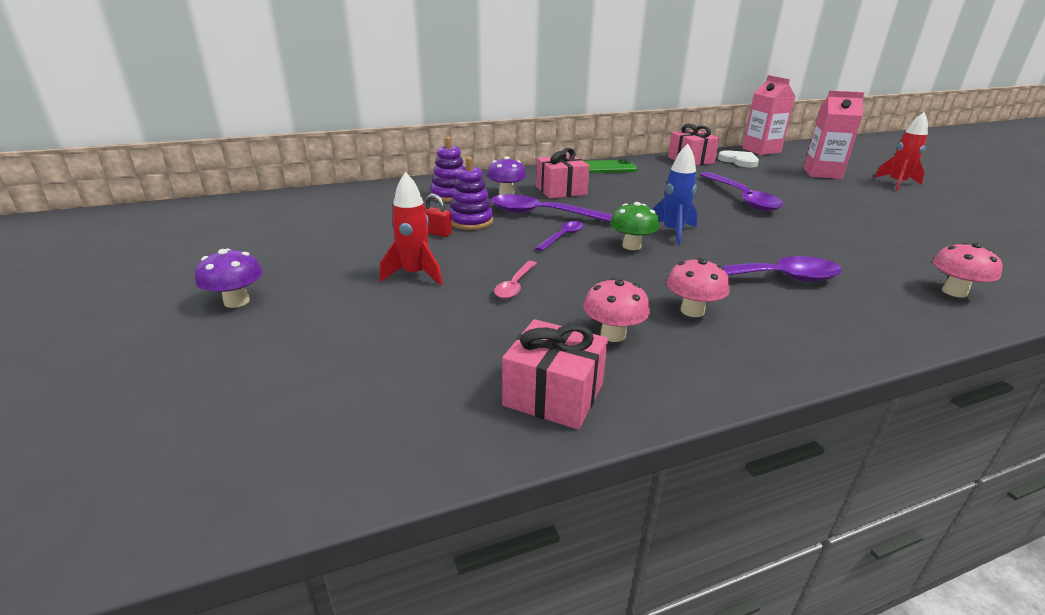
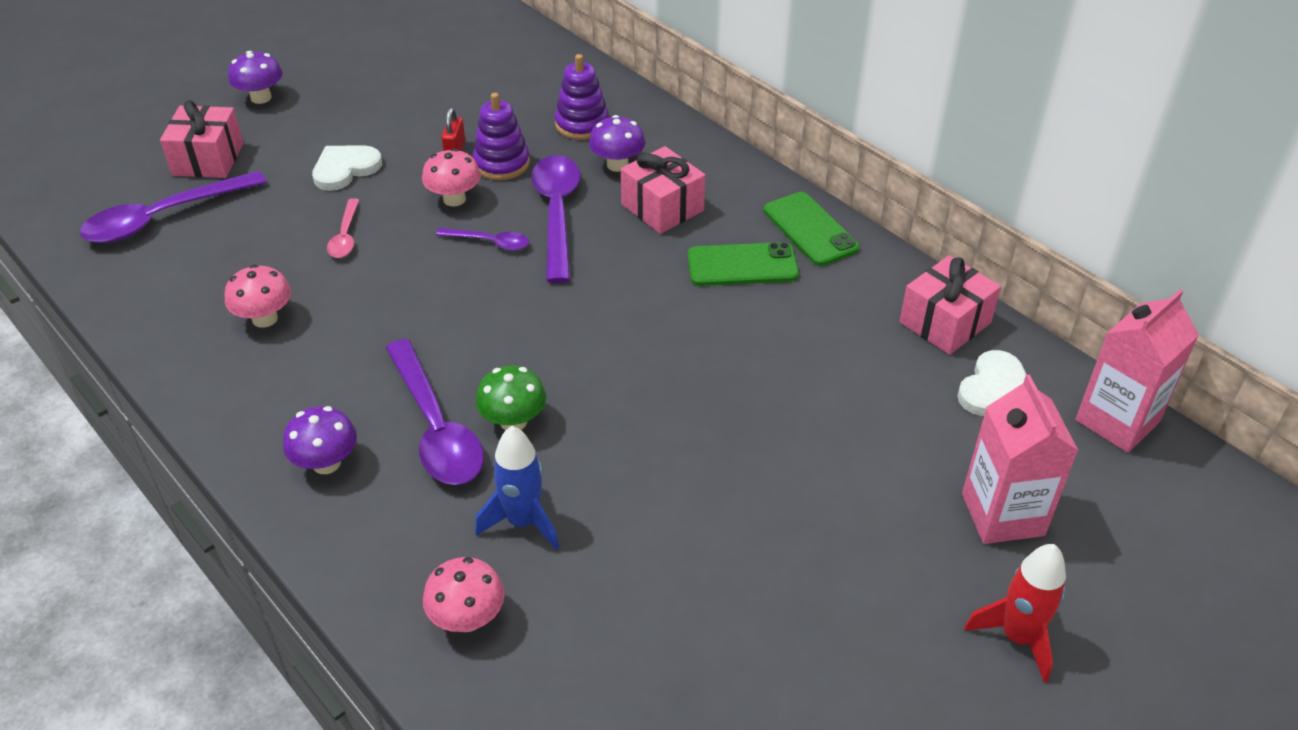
camera: 70 degrees right, 15 degrees up
red rocket [379,172,443,286] -> white heart [312,145,382,191]
pink spoon [494,261,537,299] -> pink spoon turned 90 degrees counterclockwise [327,198,359,258]
pink gift [502,319,608,430] -> pink gift moved to [160,100,243,178]
green mushroom [610,202,660,250] -> green mushroom moved to [476,365,546,430]
blue rocket [653,144,698,245] -> blue rocket moved to [475,426,559,550]
pink mushroom [667,258,730,317] -> pink mushroom moved to [422,148,481,206]
purple spoon [700,172,784,211] -> purple spoon moved to [80,171,267,243]
none -> purple mushroom [283,406,357,474]
none -> green phone [688,242,799,286]

